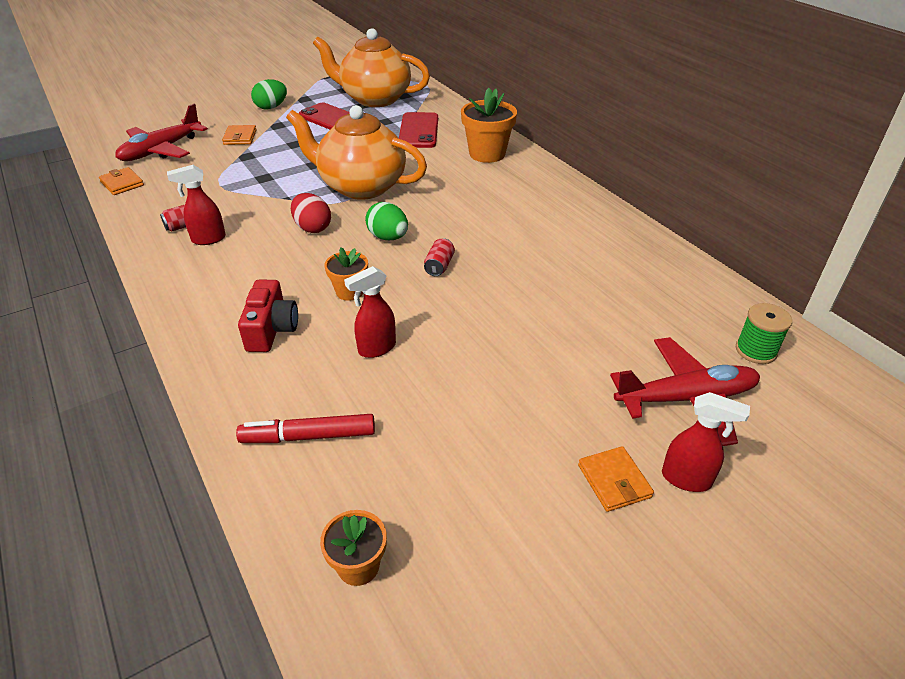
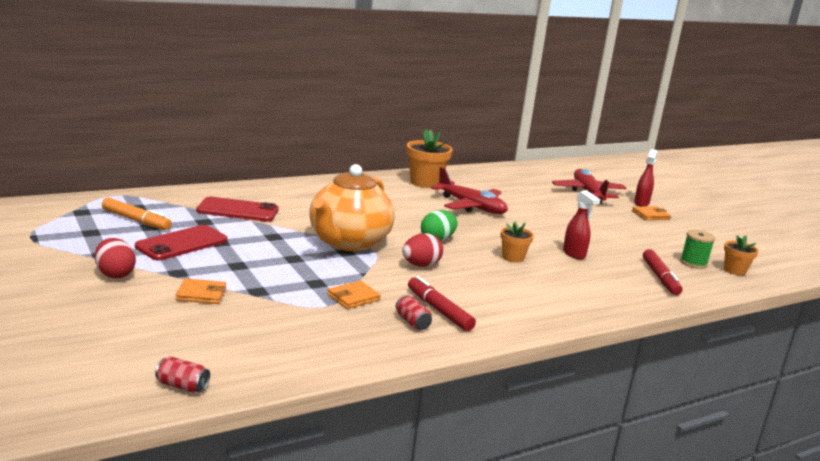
camera: 90 degrees left, 20 degrees down
orange wallet [99,167,144,195] -> orange wallet moved to [327,281,381,309]
red plane [115,104,208,161] -> red plane moved to [431,167,508,214]
red spray bottle [167,165,226,245] -> red marker [408,276,476,331]
red camera [238,280,298,352] -> none
green egg [251,79,287,110] -> red egg [95,238,136,278]
orange teapot [313,28,430,107] -> orange marker [102,198,172,230]
red can [424,238,455,276] -> red can moved to [155,356,210,393]
orange flower pot [461,88,517,163] -> orange flower pot moved to [407,129,453,188]
green spool [736,303,792,364] -> green spool moved to [680,230,715,269]

